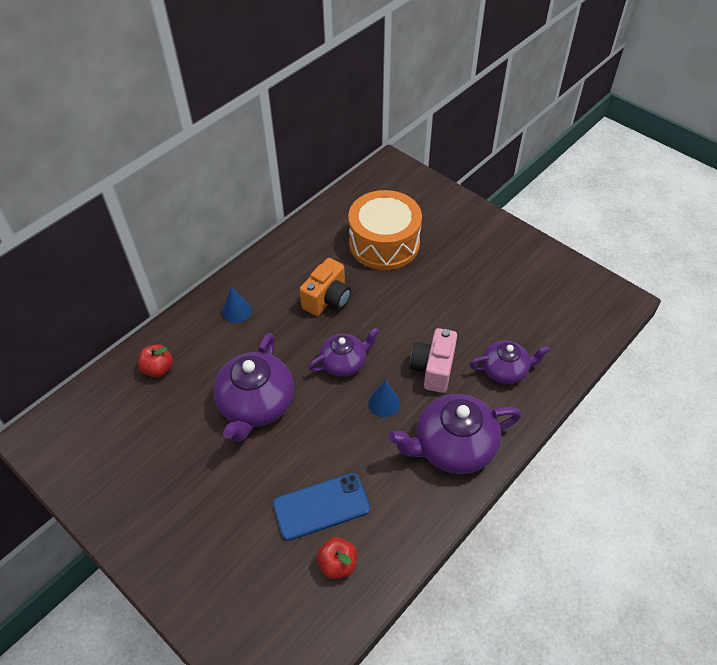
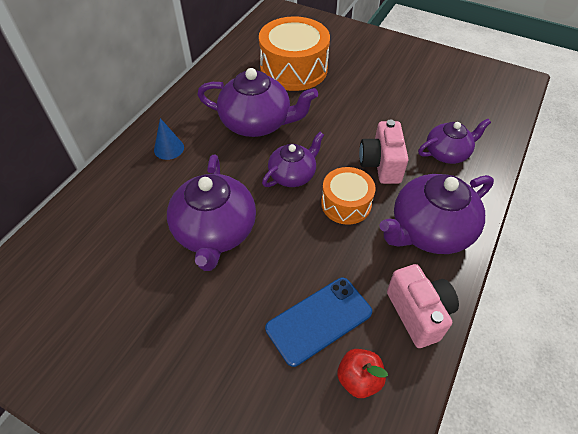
camera: 15 degrees left, 0 degrees up
red apple [138,344,173,377] -> none
orange camera [300,258,351,316] -> purple teapot [197,68,318,137]
blue cone [369,380,400,417] -> orange drum [321,167,376,225]
none -> pink camera [387,264,459,348]

